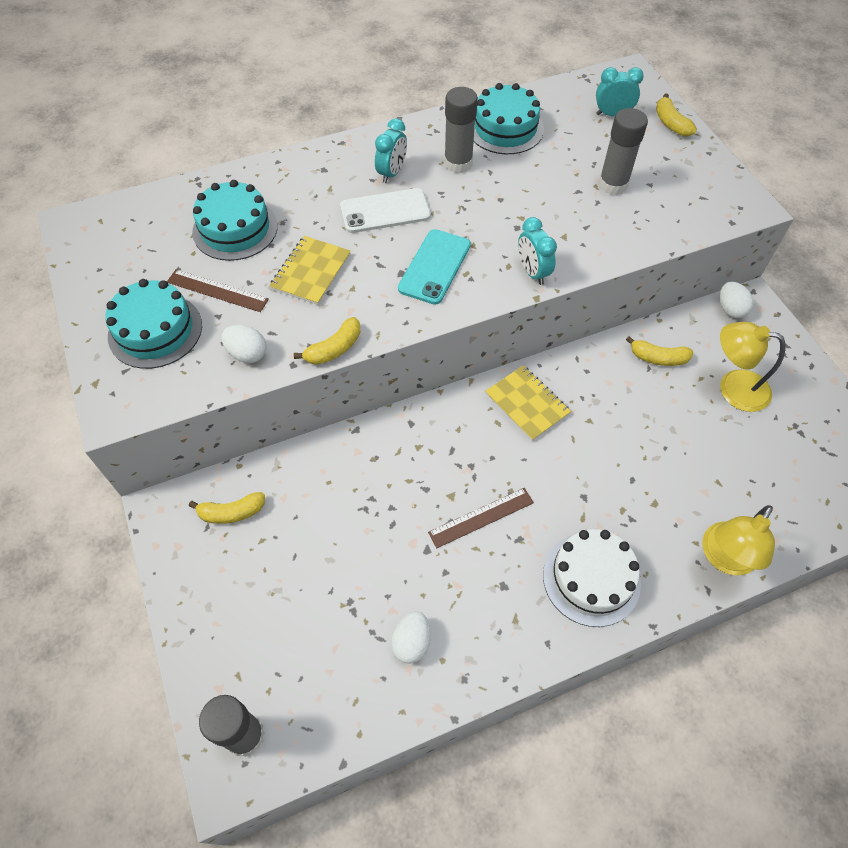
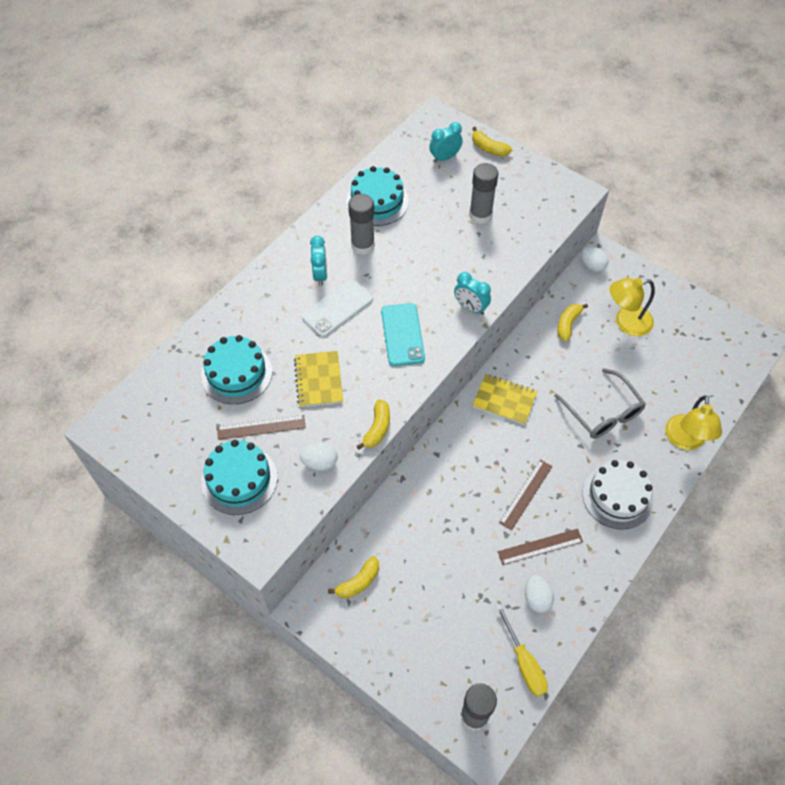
camera: 30 degrees left, 0 degrees up
yellow banana [626,336,693,366] -> yellow banana turned 135 degrees clockwise [557,304,588,341]
none -> yellow screwdriver [496,604,548,697]
none -> brown ruler [498,529,583,565]
none -> grey glasses [554,368,646,439]

